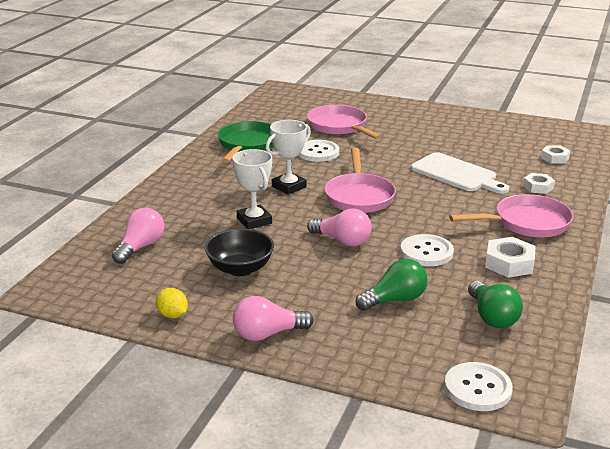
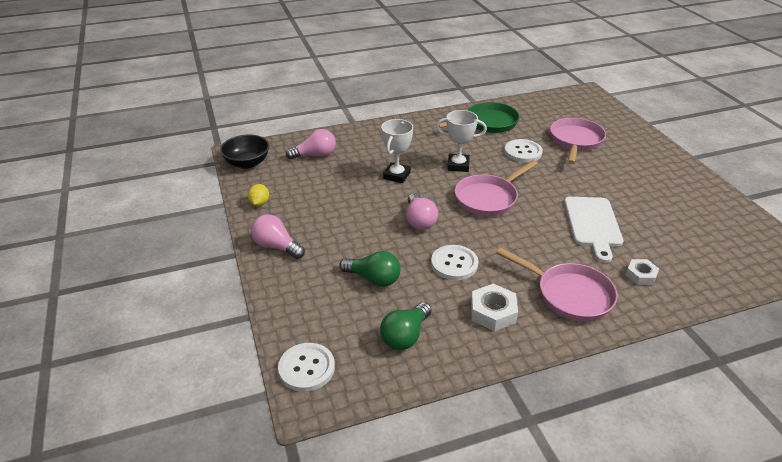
camera: 50 degrees right, 10 degrees up
black bowl [205,229,274,276] -> black bowl moved to [220,135,269,169]
white nut [541,145,570,164] -> none

